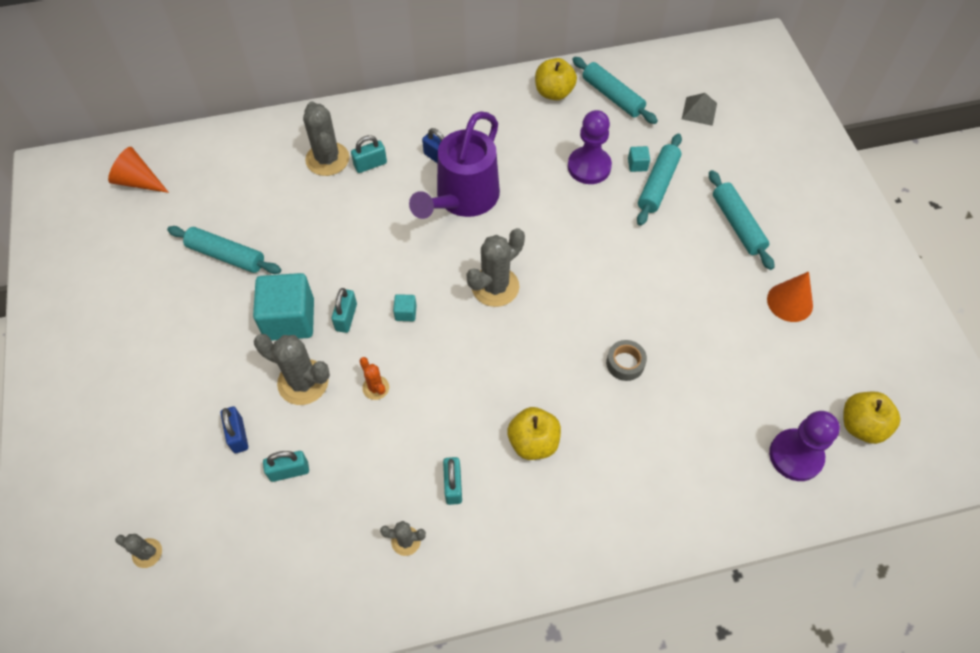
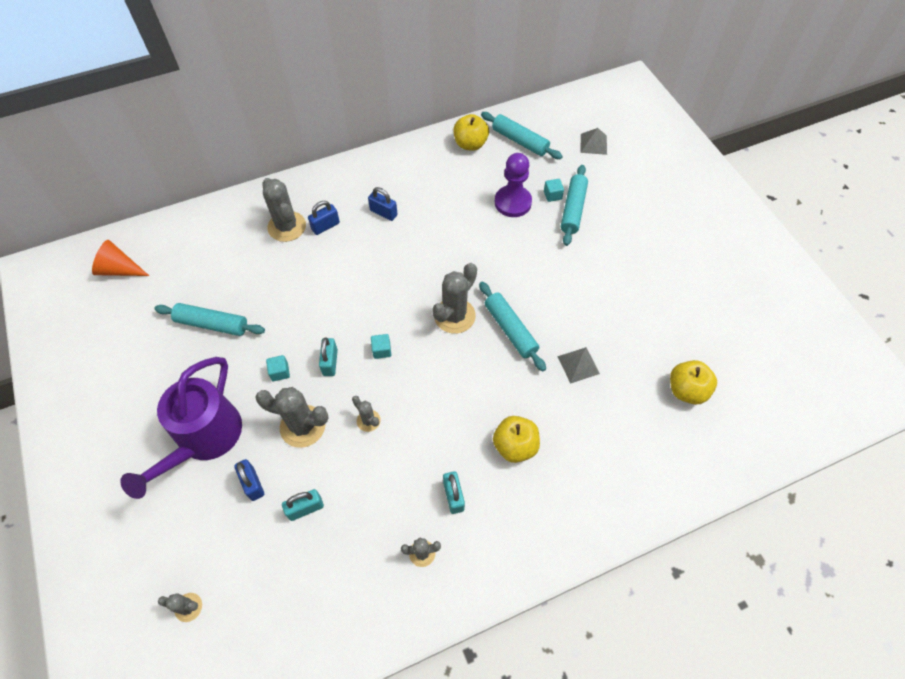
camera: 10 degrees left, 0 degrees up
turquoise cube [253,273,314,341] -> turquoise cube [266,355,290,381], size x0.42
turquoise padlock [351,135,387,173] -> blue padlock [308,201,340,235]
orange cactus [359,357,389,400] -> grey cactus [352,396,381,432]
purple watering can [409,111,500,219] -> purple watering can moved to [120,357,242,499]
grey tape [606,340,647,381] -> grey pyramid [557,347,600,384]
turquoise rolling pin [709,170,774,270] -> turquoise rolling pin moved to [479,282,546,371]
orange cone [767,271,813,322] -> none
purple pawn [769,411,840,481] -> none
yellow apple [843,391,900,444] -> yellow apple moved to [670,360,717,404]

